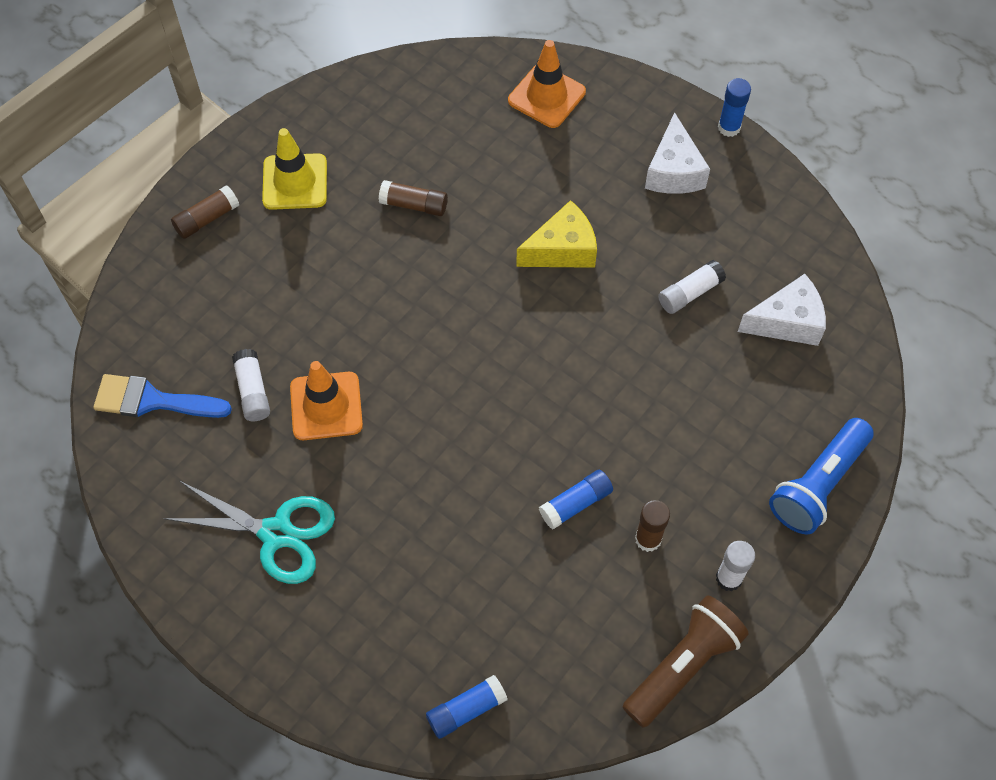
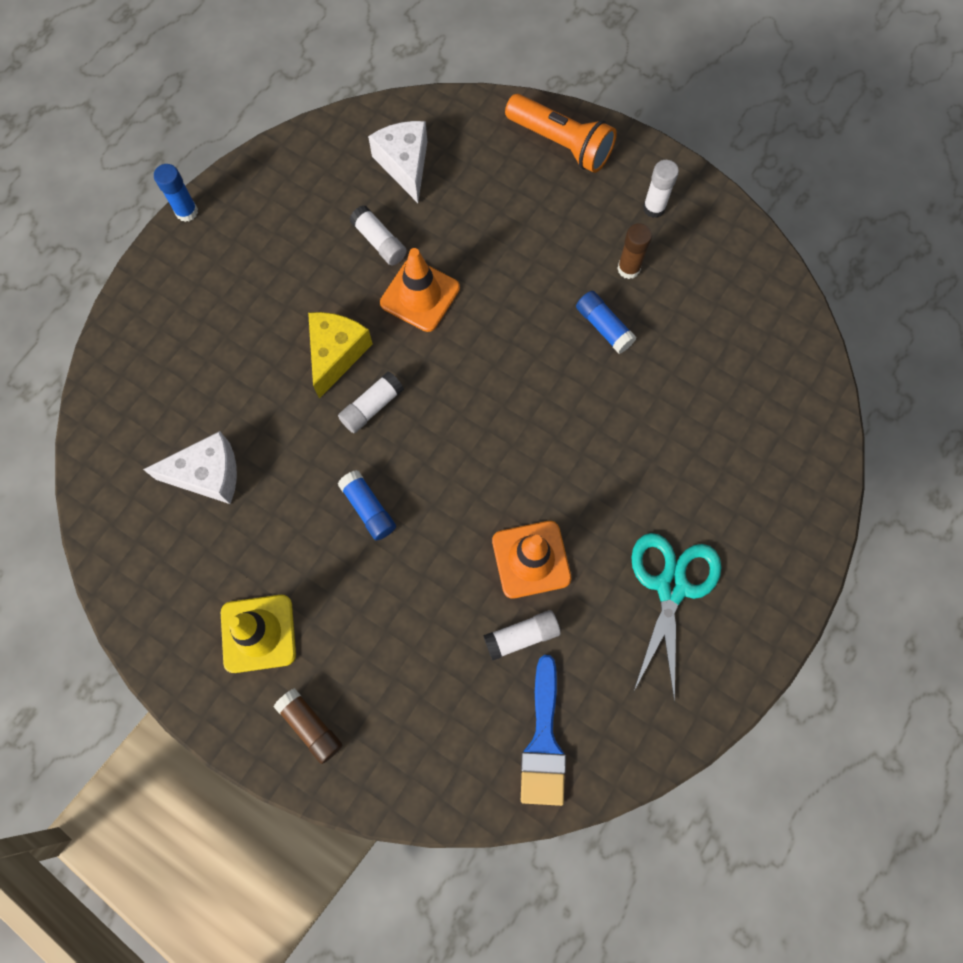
camera: 95 degrees left, 10 degrees up
brown glue stick [379,180,448,216] -> none
blue glue stick [426,675,507,739] -> blue glue stick moved to [337,470,396,541]
orange traffic cone [508,40,586,128] -> orange traffic cone moved to [380,248,460,332]
yellow cheese [516,200,597,268] -> yellow cheese turned 45 degrees clockwise [308,312,373,399]
brown flashlight [623,595,749,728] -> none
white cheese [645,112,710,194] -> white cheese moved to [143,431,237,504]
blue flashlight [769,418,874,534] -> orange flashlight [505,94,617,173]
none -> white glue stick [338,371,404,433]

